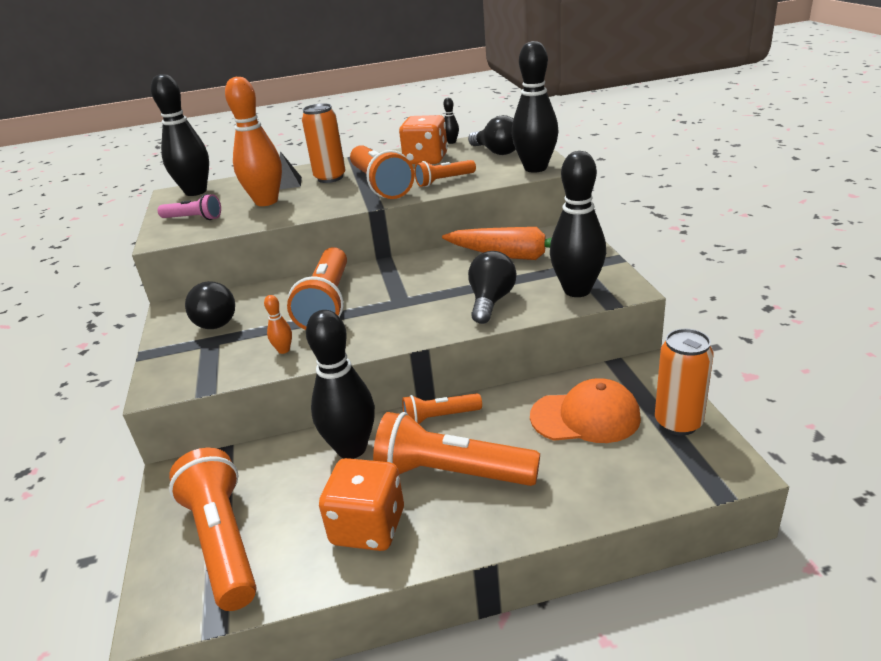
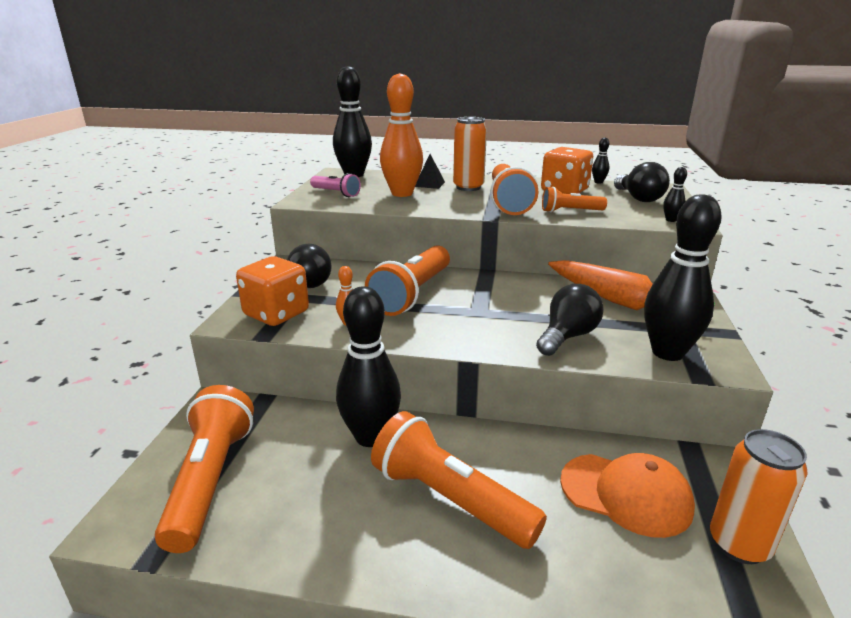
camera: 20 degrees right, 5 degrees down
orange dice [319,458,404,551] -> orange dice moved to [236,256,309,326]
orange flashlight [402,393,482,424] -> none
black bowling pin [512,41,558,173] -> black bowling pin [663,167,687,222], size x0.42

